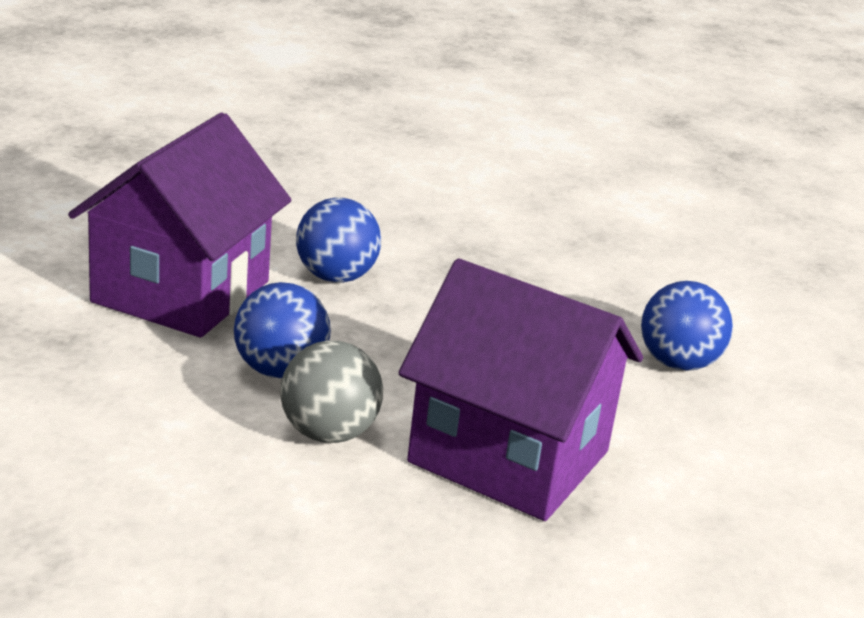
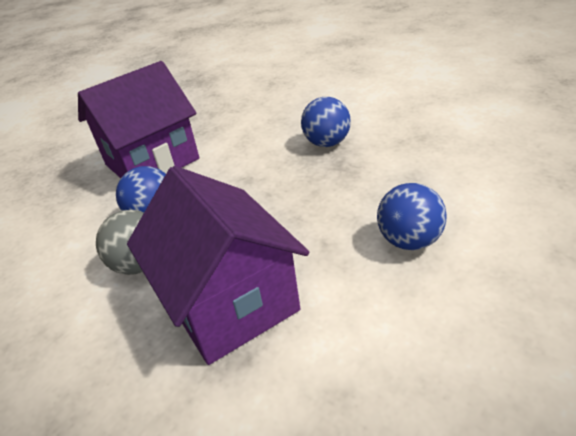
camera: 35 degrees right, 10 degrees up
blue ball [296,198,381,283] -> blue ball moved to [301,97,351,147]

